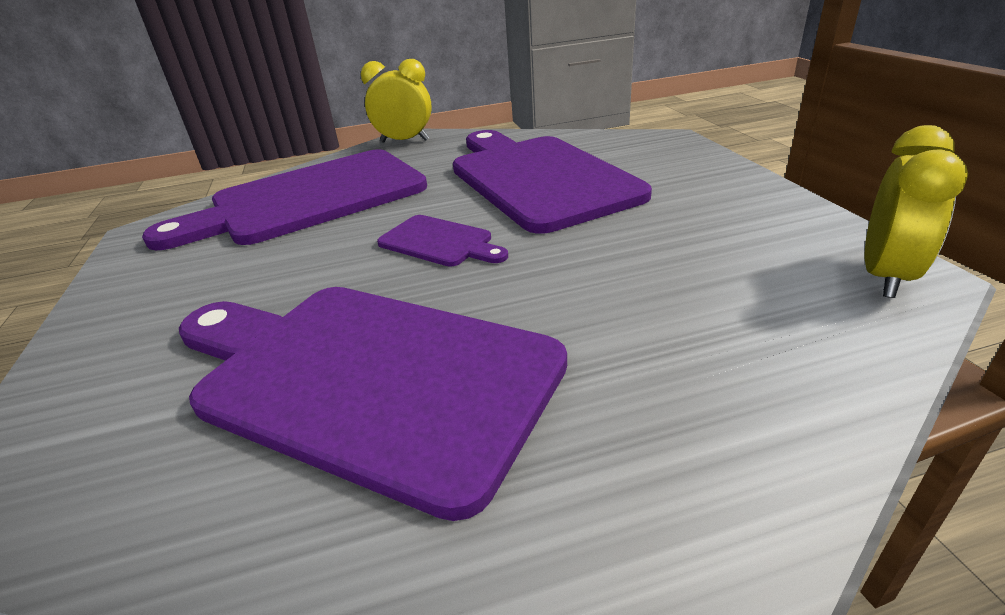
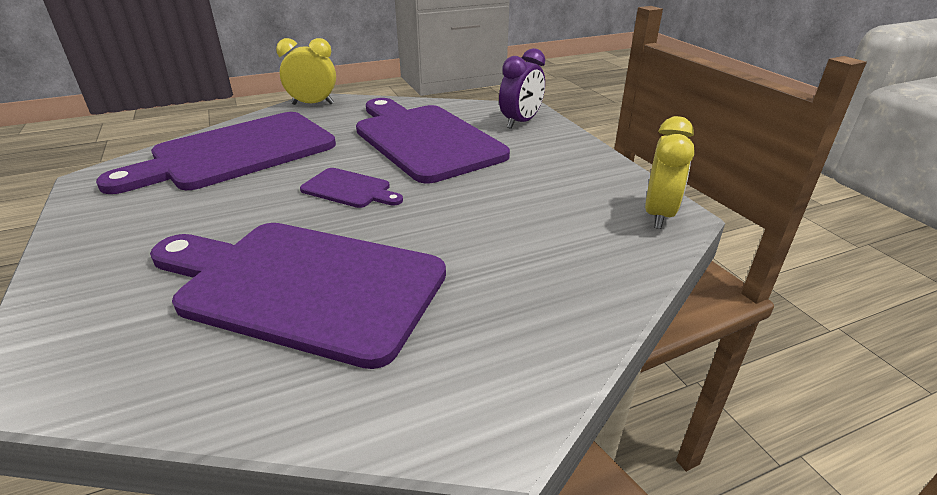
camera: 10 degrees left, 0 degrees up
none -> purple clock [499,48,545,129]

